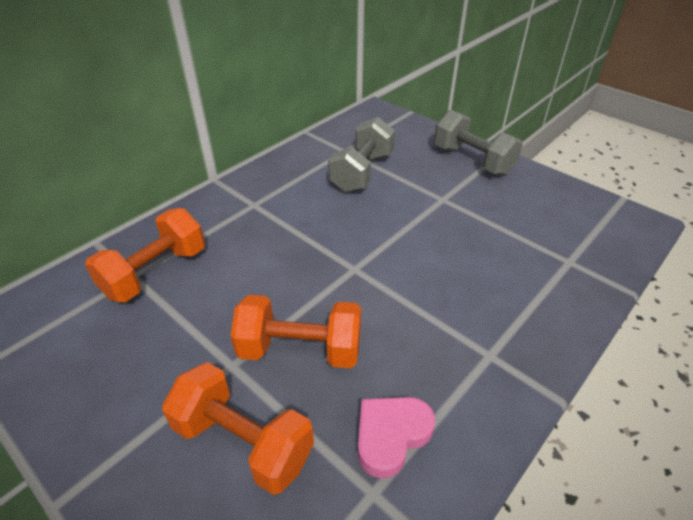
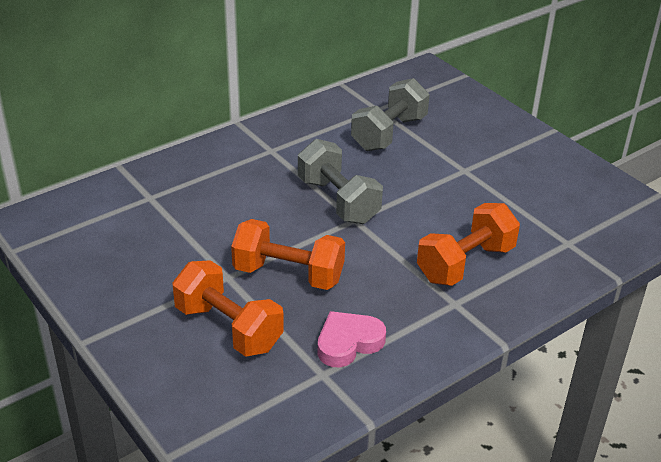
camera: 10 degrees right, 5 degrees down
orange dumbbell [85,208,205,302] -> orange dumbbell moved to [417,203,520,286]
grey dumbbell [434,110,523,176] -> grey dumbbell moved to [298,139,383,224]

